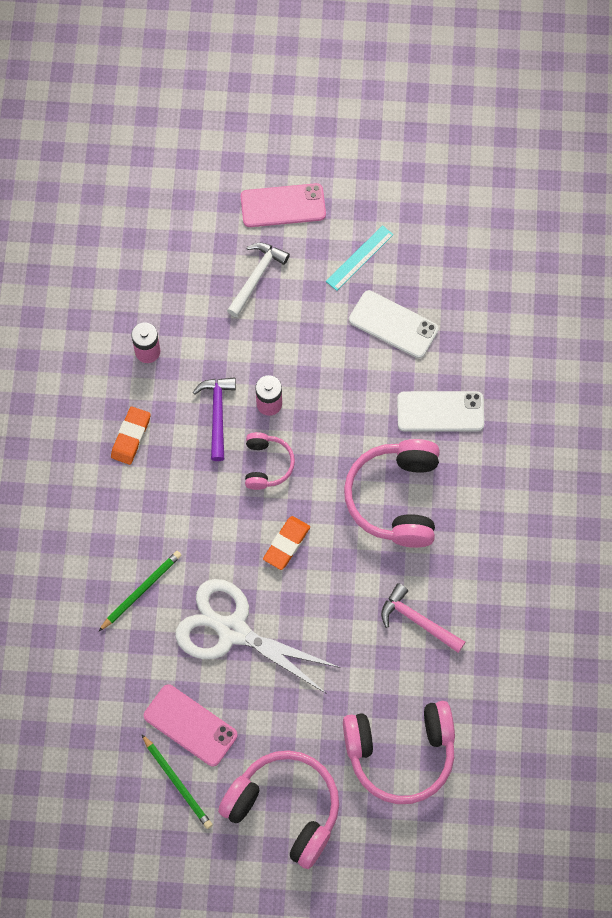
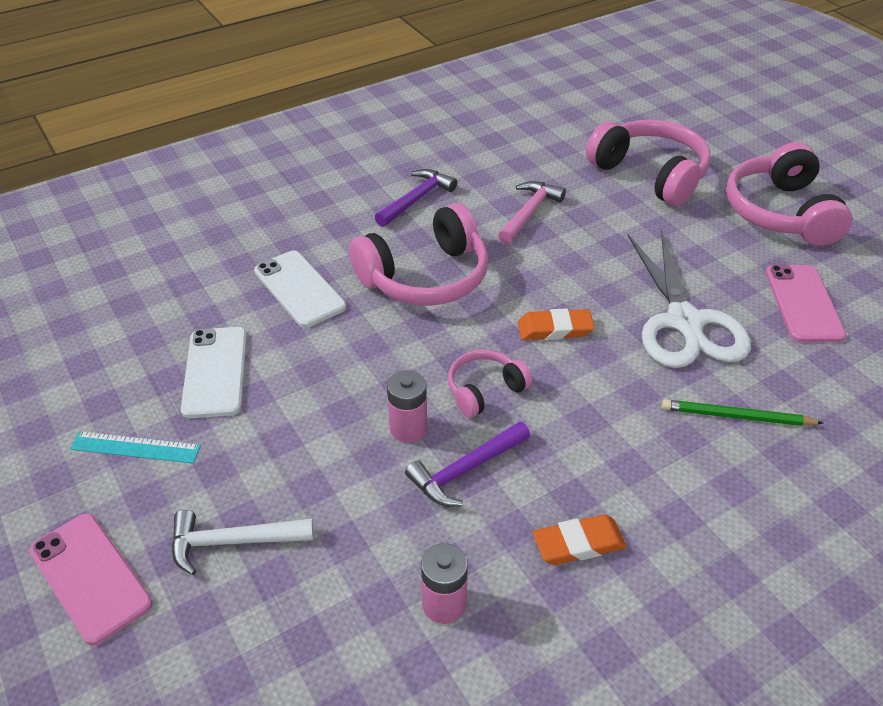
camera: 125 degrees left, 25 degrees down
green pencil [142,734,213,829] -> none
pink hammer [381,583,465,653] -> pink hammer turned 150 degrees counterclockwise [498,181,566,244]
none -> purple hammer [375,169,457,227]

